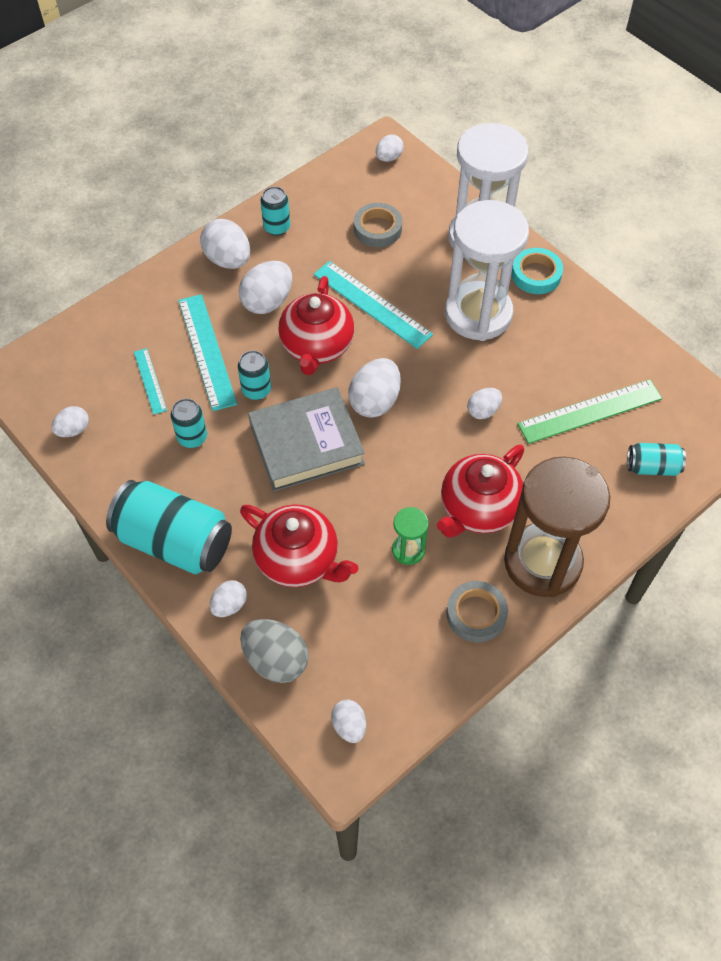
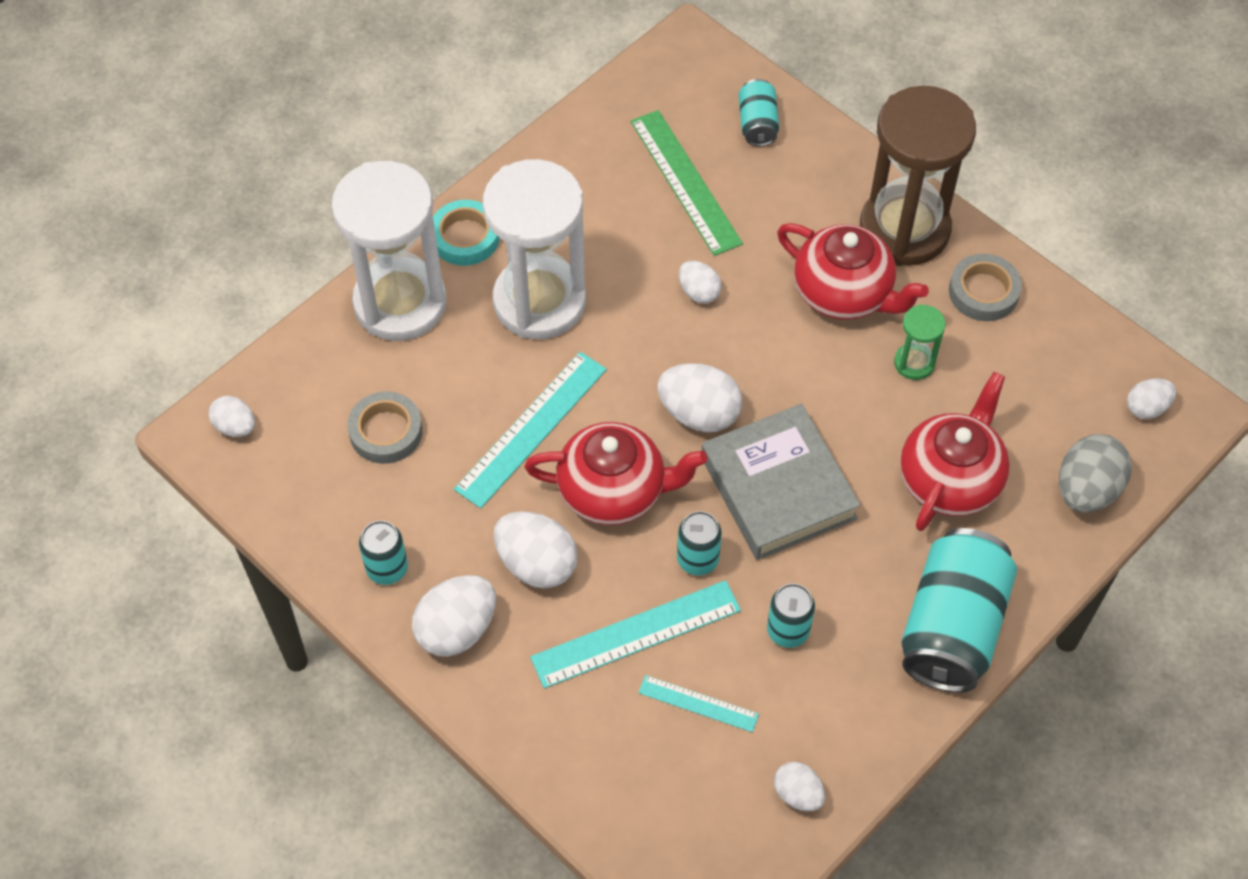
camera: 95 degrees left, 0 degrees up
turquoise ruler [134,348,167,415] -> turquoise ruler turned 45 degrees clockwise [638,675,759,732]
white egg [210,580,247,617] -> none

